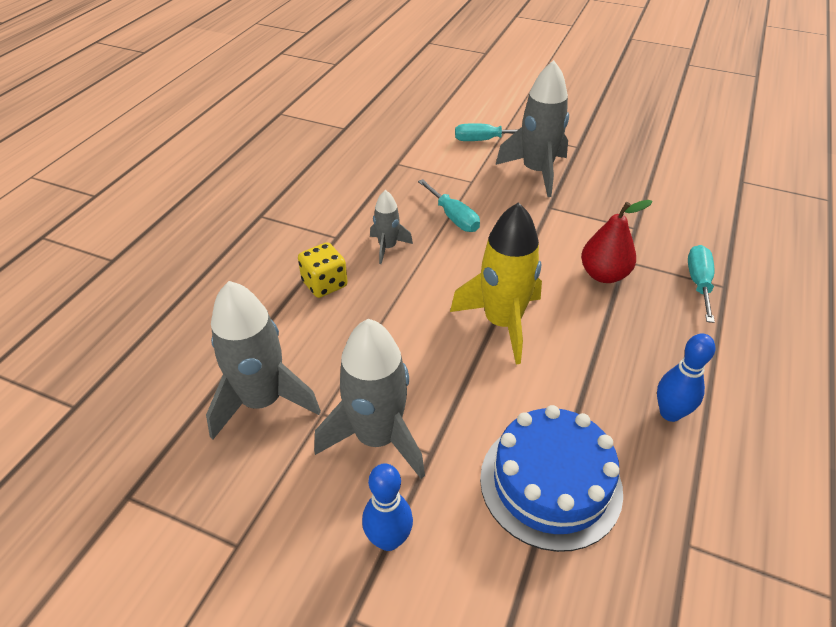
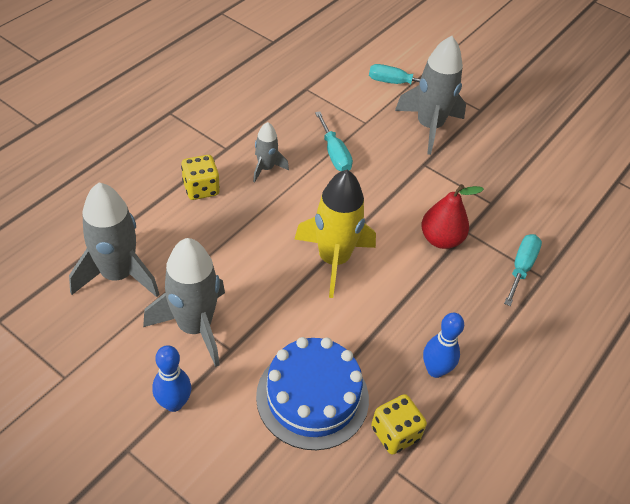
camera: 10 degrees right, 5 degrees up
none -> yellow dice [371,394,427,455]

